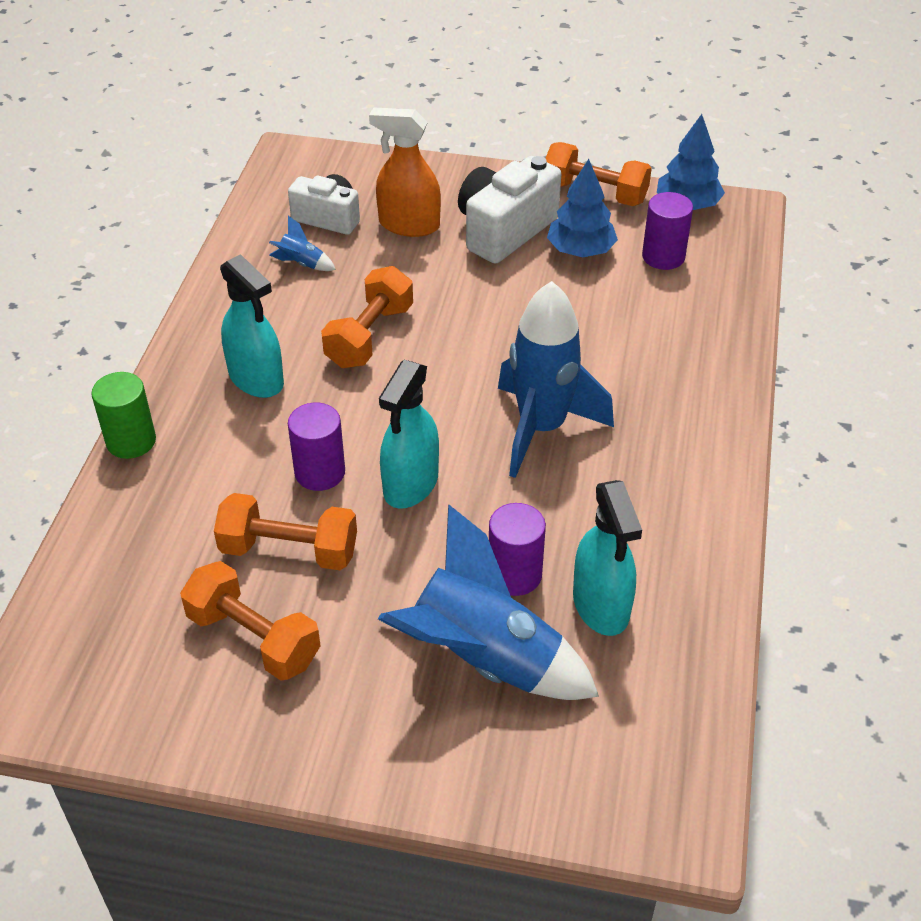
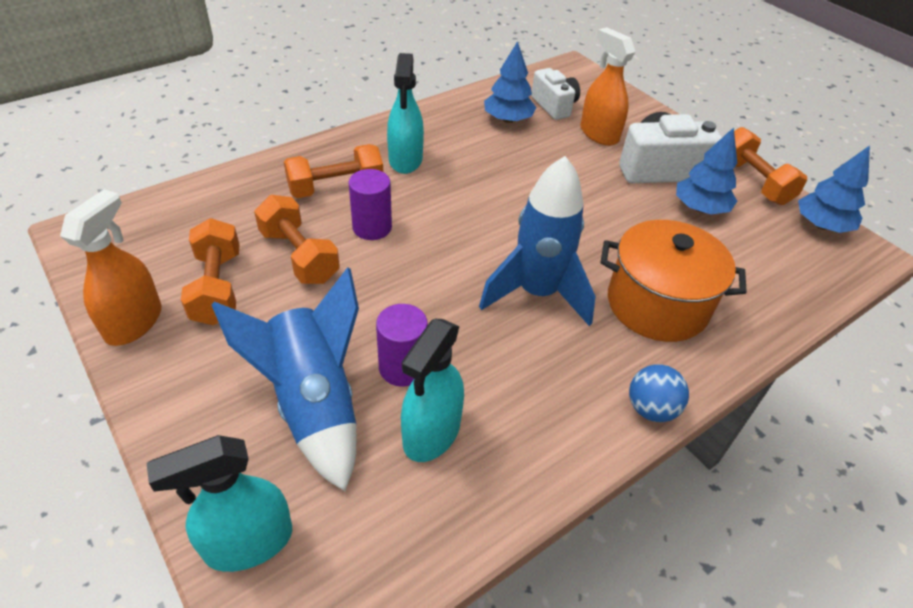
camera: 40 degrees right, 0 degrees up
green cylinder [91,372,156,459] -> none
blue rocket [269,216,336,271] -> blue tree [484,41,536,123]
orange dumbbell [321,266,413,368] -> orange dumbbell moved to [284,144,383,198]
turquoise spray bottle [379,360,439,509] -> turquoise spray bottle moved to [146,435,292,572]
purple cylinder [642,192,693,270] -> none
none -> orange spray bottle [60,190,162,346]
none -> orange pot [600,220,747,342]
none -> blue ball [629,364,689,422]

